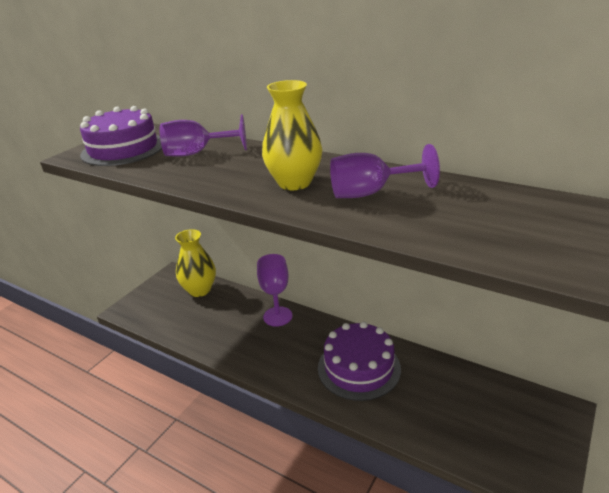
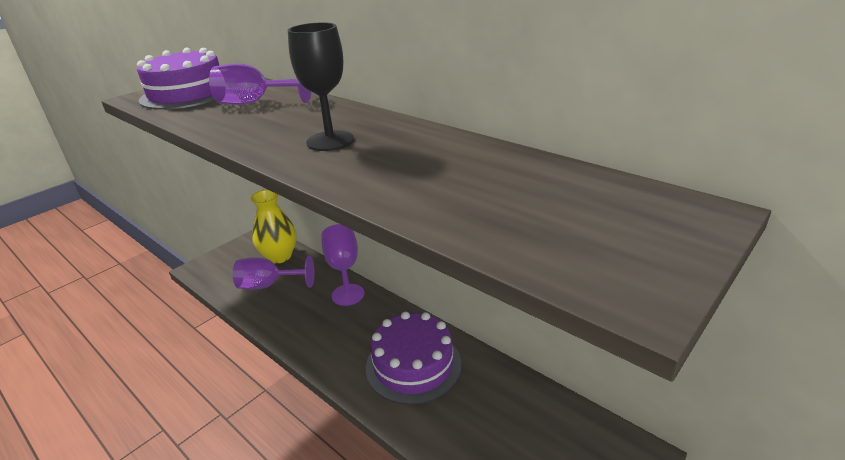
camera: 10 degrees right, 0 degrees up
yellow vase [262,80,322,190] -> black goblet [288,22,354,151]
purple goblet [330,144,440,198] -> purple goblet moved to [233,256,314,290]

